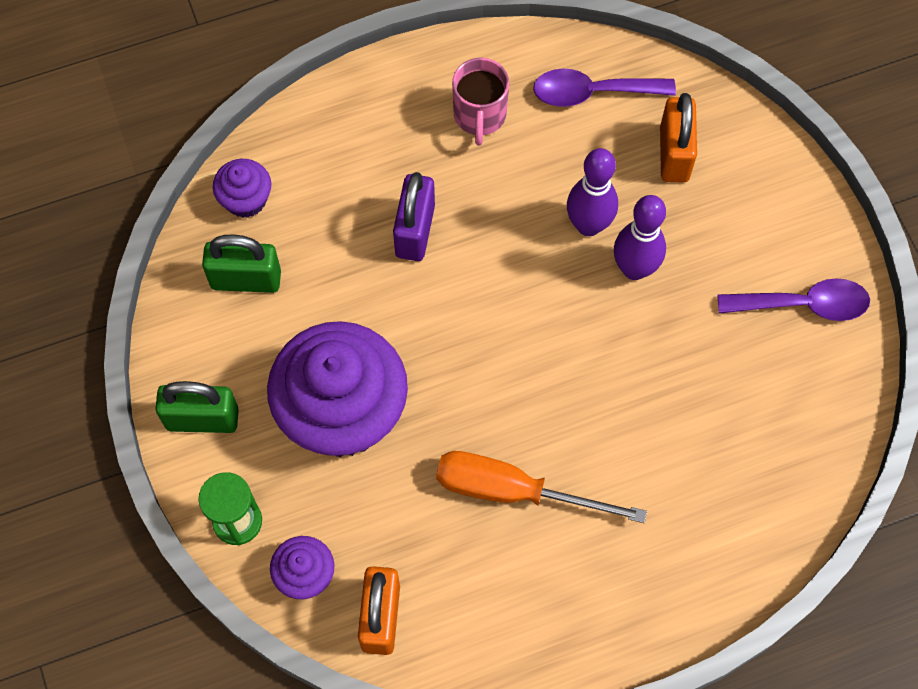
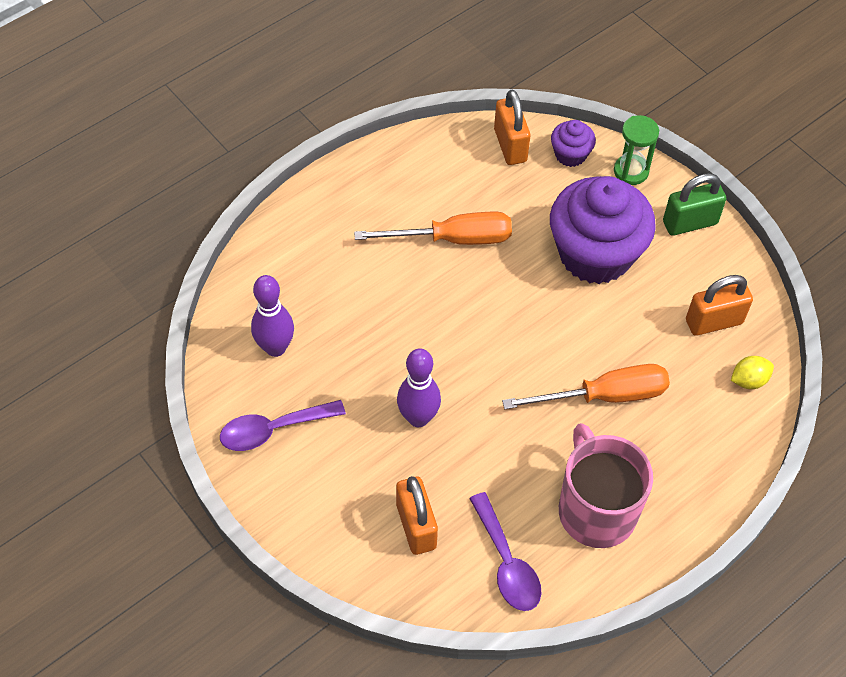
camera: 160 degrees right, 10 degrees down
green padlock [202,234,281,293] -> orange padlock [686,275,753,336]
purple cupcake [213,159,271,218] -> yellow lemon [731,356,774,389]
purple padlock [393,172,435,261] -> orange screwdriver [502,364,670,409]
pink mug [452,58,509,145] -> pink mug [559,423,653,548], size x1.63
purple spoon [533,69,676,107] -> purple spoon turned 90 degrees clockwise [469,492,541,611]
purple bowling pin [567,148,618,236] -> purple bowling pin moved to [251,275,294,357]

